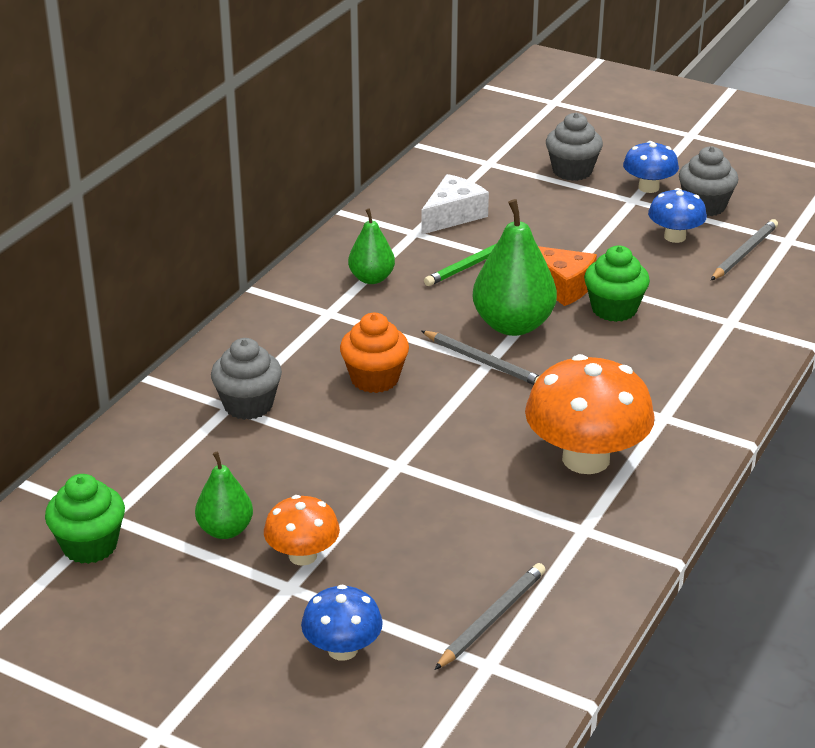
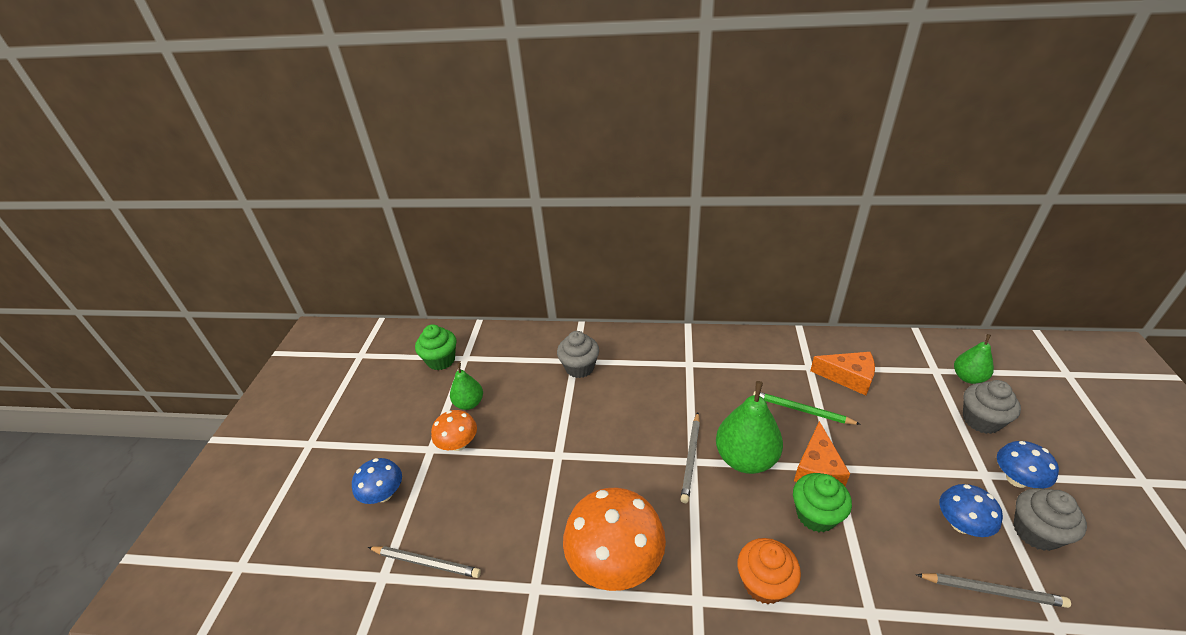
camera: 70 degrees right, 5 degrees up
orange cupcake [340,313,409,393] -> orange cupcake moved to [738,538,801,604]
green pear [348,208,395,284] -> green pear moved to [954,334,994,384]
white cheese [421,174,489,235] -> orange cheese [810,352,875,395]

